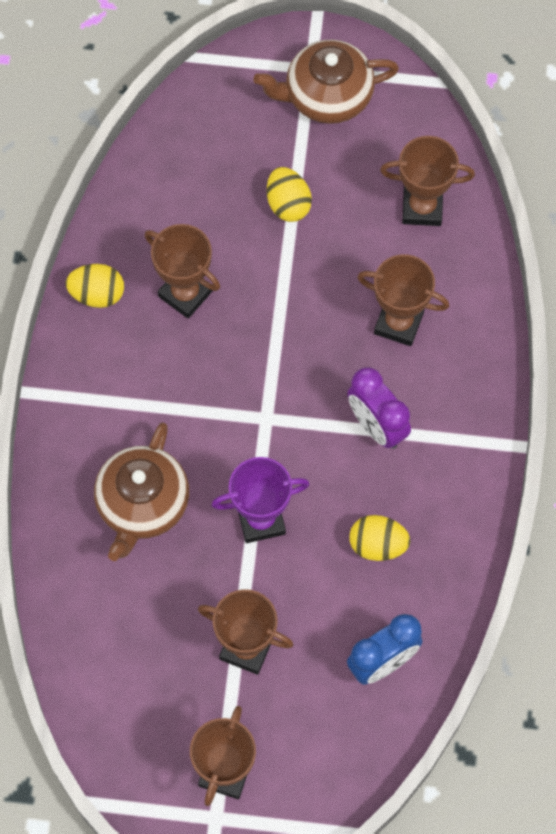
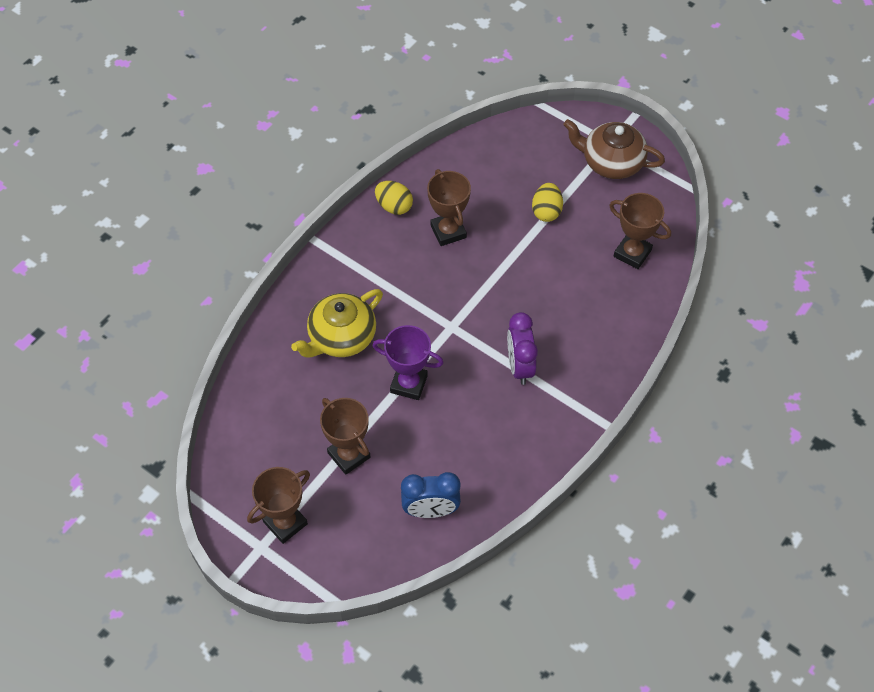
camera: 30 degrees right, 10 degrees down
brown teapot [94,422,189,561] -> yellow teapot [291,289,383,358]
yellow egg [349,515,410,561] -> none
brown trophy [357,254,449,346] -> none

